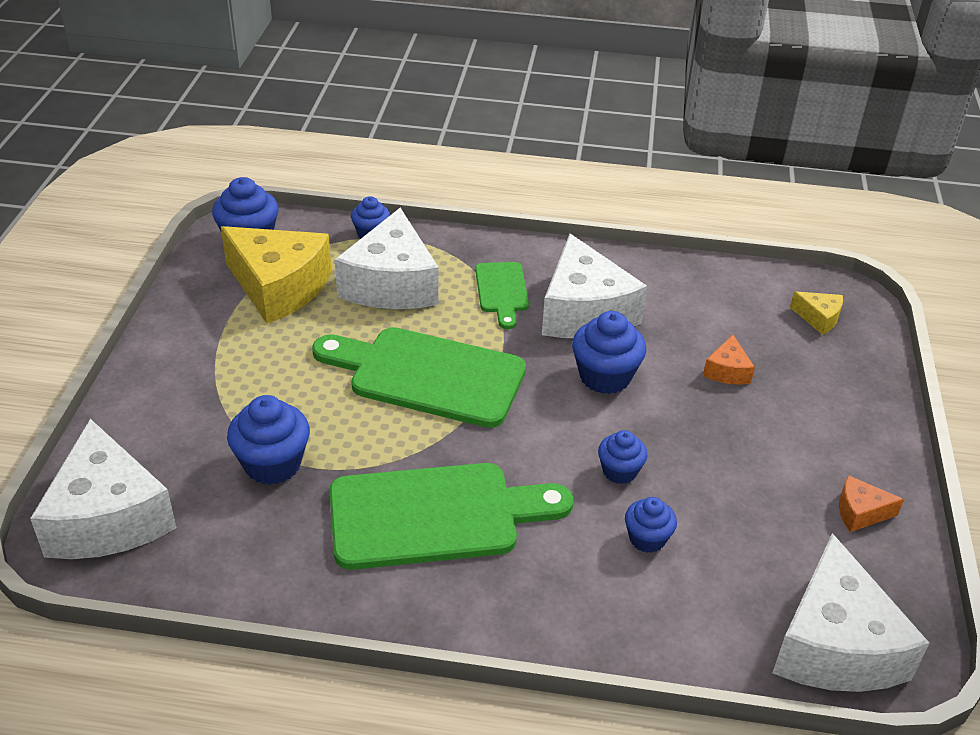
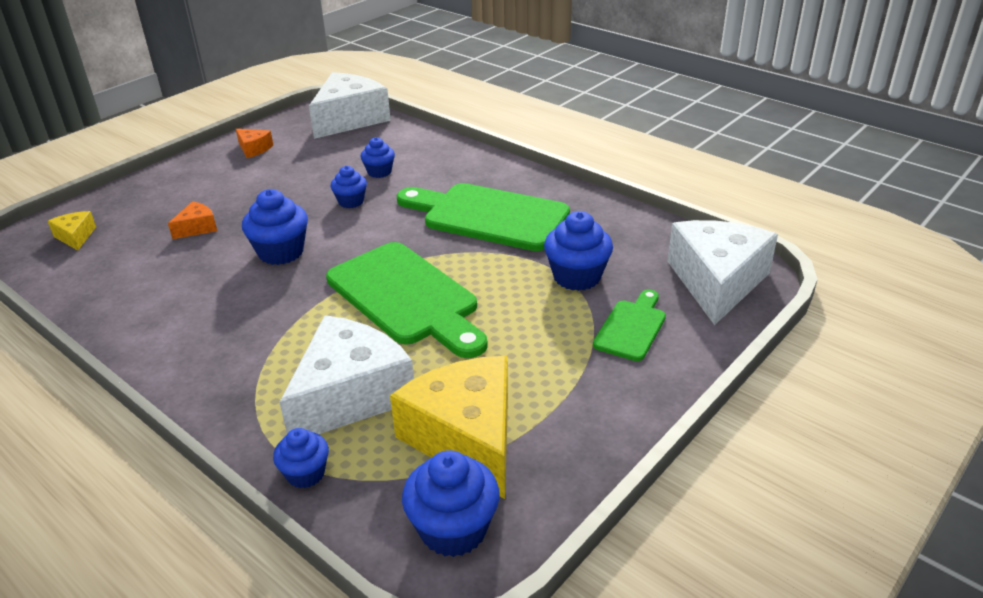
camera: 145 degrees left, 5 degrees down
green cutting board [475,262,529,329] -> green cutting board moved to [593,289,666,361]
white cheese [542,234,647,338] -> none

